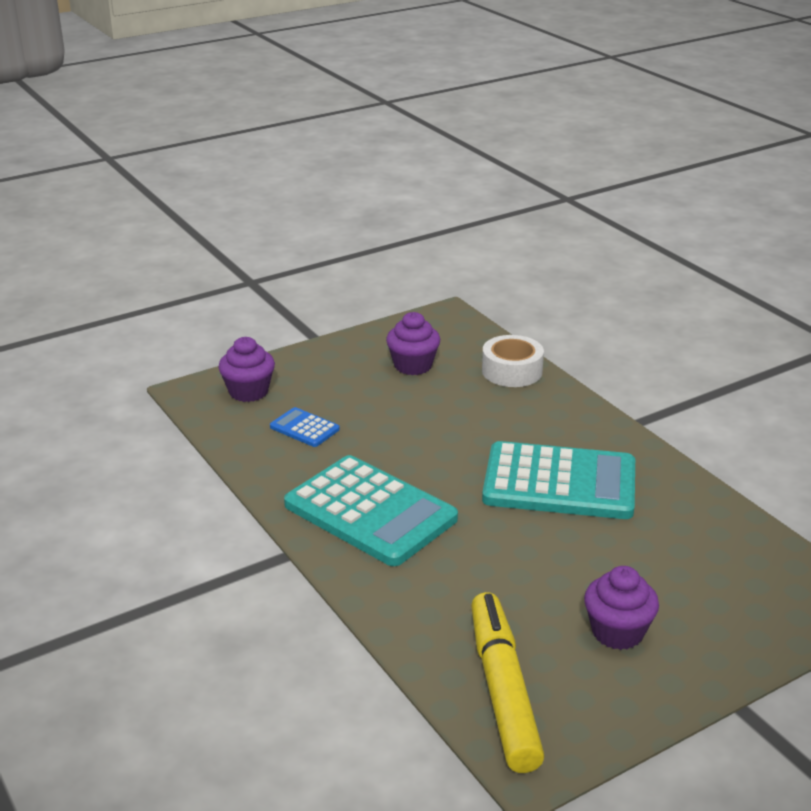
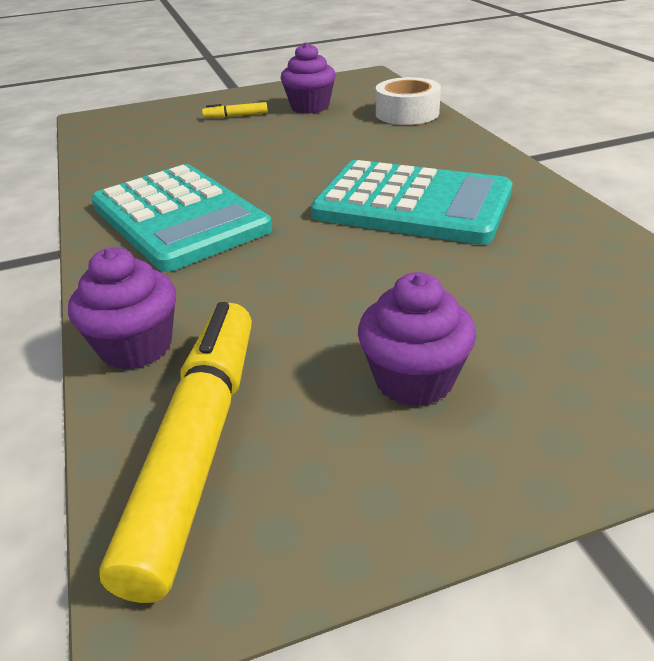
camera: 15 degrees right, 5 degrees up
purple cupcake [218,337,275,402] -> purple cupcake moved to [68,247,176,370]
blue calculator [270,407,340,447] -> none
none -> yellow marker [202,102,268,118]

